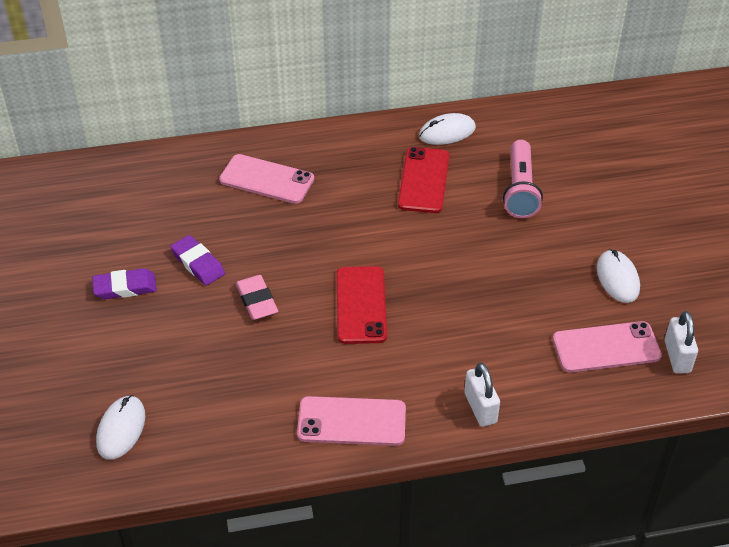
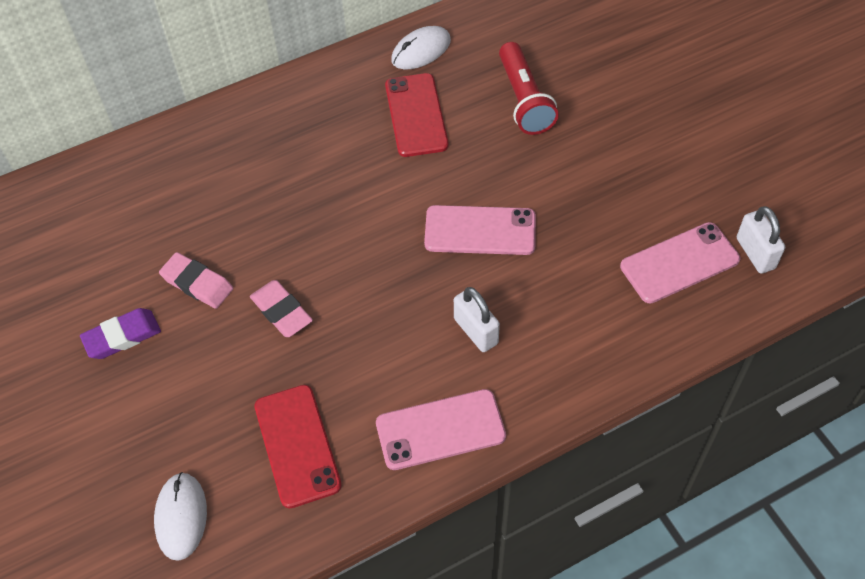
camera: 15 degrees left, 10 degrees up
purple eraser [170,235,225,286] -> pink eraser [159,252,233,309]
pink phone [219,154,314,204] -> pink phone moved to [424,205,536,255]
red phone [336,266,387,344] -> red phone moved to [254,385,342,508]
white padlock [464,363,500,427] -> white padlock moved to [454,287,500,352]
pink flashlight [503,140,543,218] -> red flashlight [499,42,559,135]
white mouse [597,249,640,303] -> none

